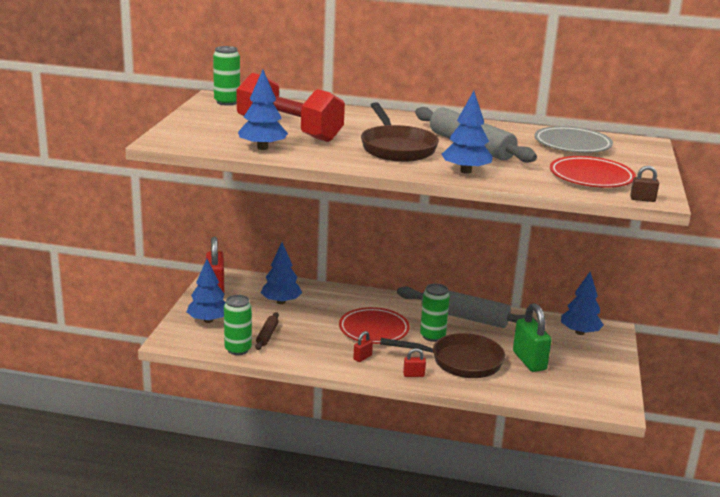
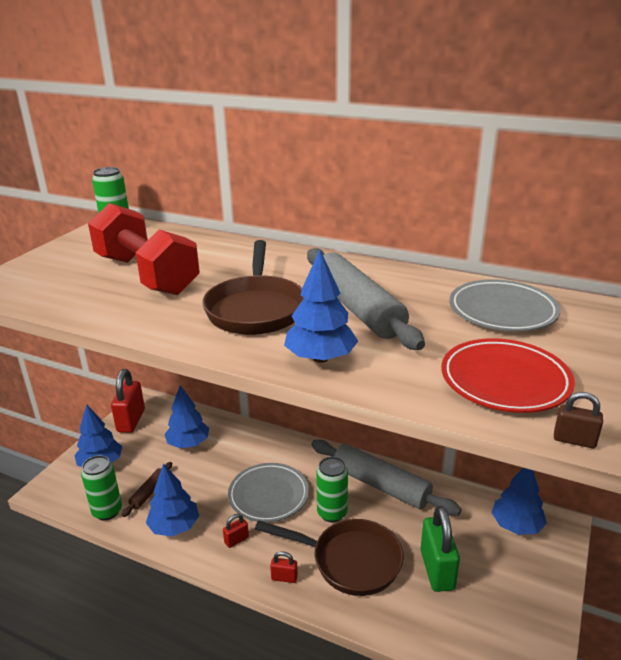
camera: 15 degrees right, 5 degrees up
blue tree [238,70,288,150] -> blue tree moved to [146,463,199,537]
red plate [339,307,410,344] -> grey plate [228,463,309,522]

